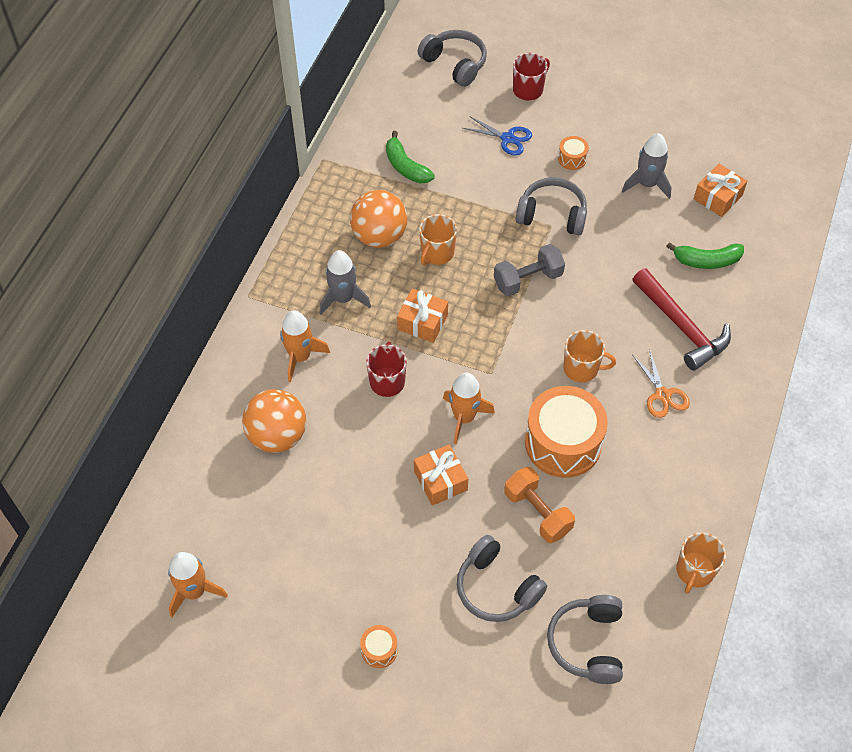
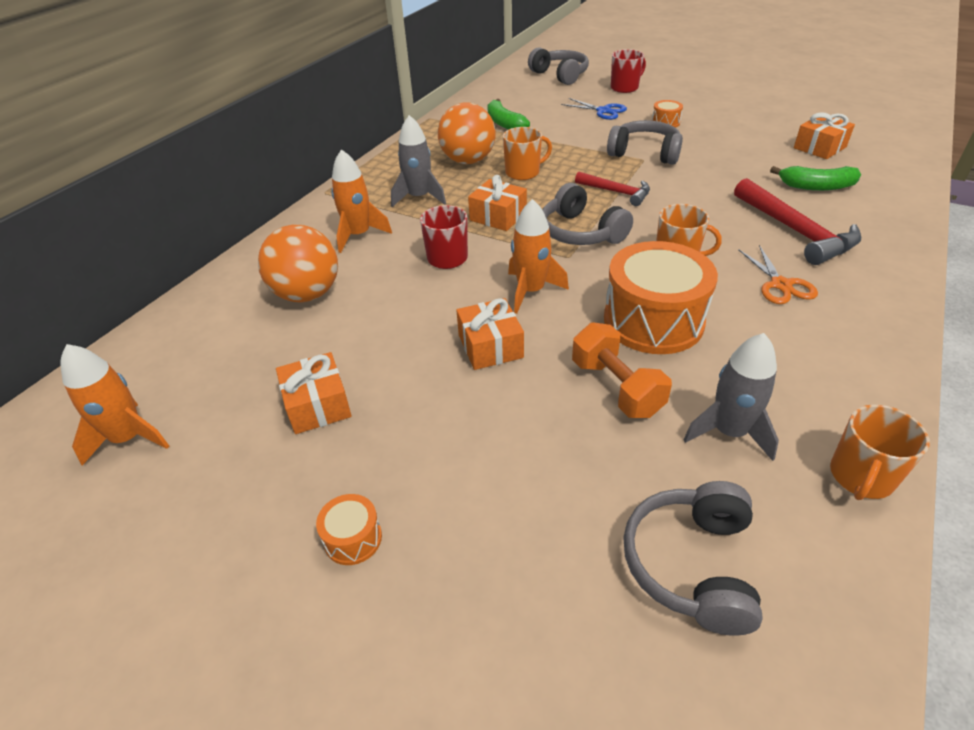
camera: 10 degrees right, 15 degrees down
orange mug [419,214,457,265] -> orange mug turned 150 degrees counterclockwise [503,127,552,180]
grey headphones [457,535,547,622] -> grey headphones moved to [543,183,633,245]
grey dumbbell [494,244,565,296] -> red hammer [575,172,650,206]
grey rocket [622,133,672,199] -> grey rocket moved to [684,333,779,461]
none -> orange gift [276,352,352,434]

